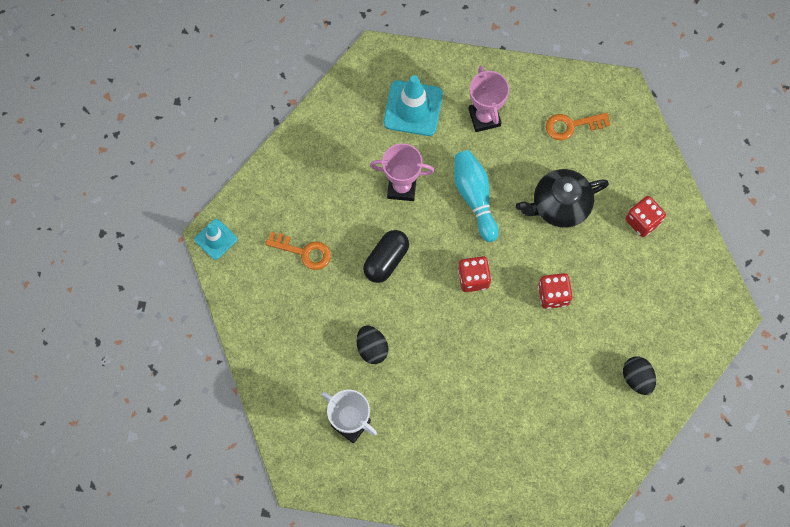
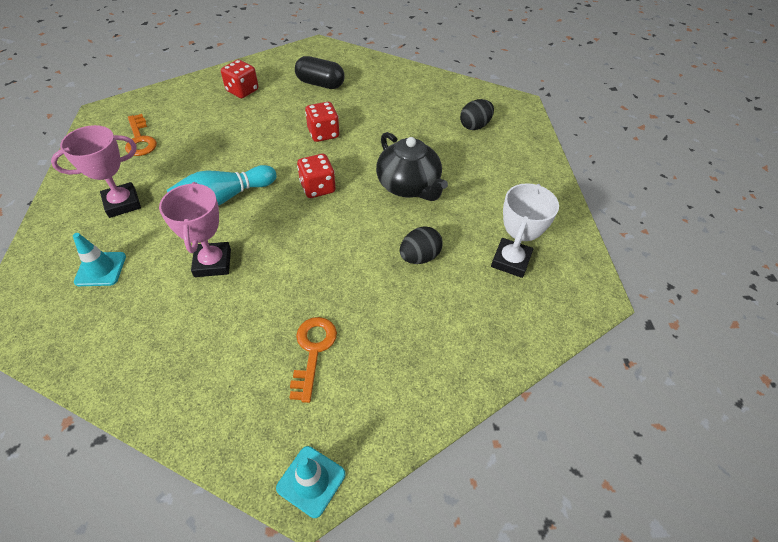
camera: 105 degrees left, 20 degrees down
black capsule [363,230,409,283] -> black capsule moved to [295,56,345,89]
turquoise traffic cone [384,75,443,136] -> turquoise traffic cone [73,233,126,286], size x0.59
black teapot [516,169,609,228] -> black teapot moved to [376,132,448,201]
black egg [623,356,656,395] -> black egg moved to [460,99,494,130]

